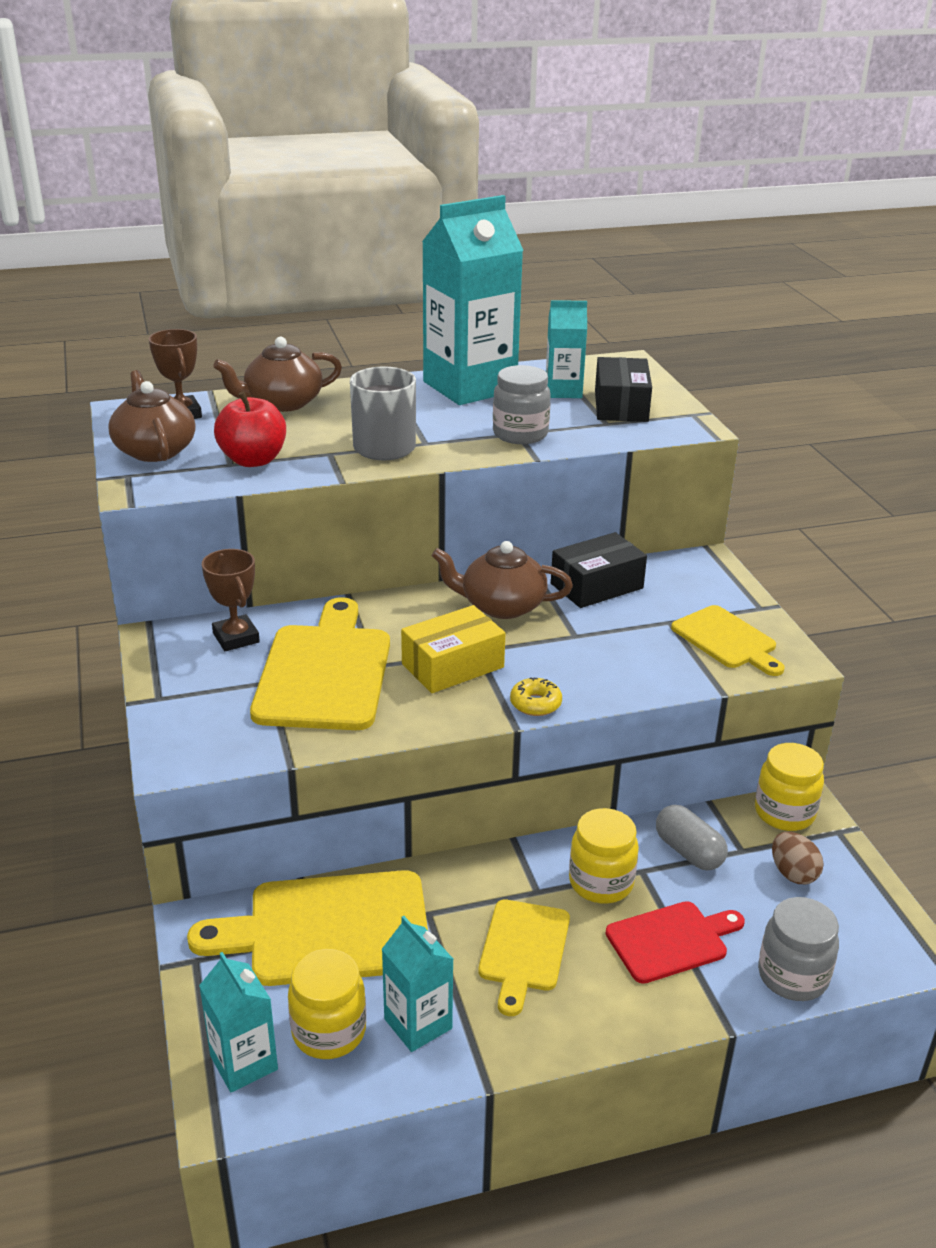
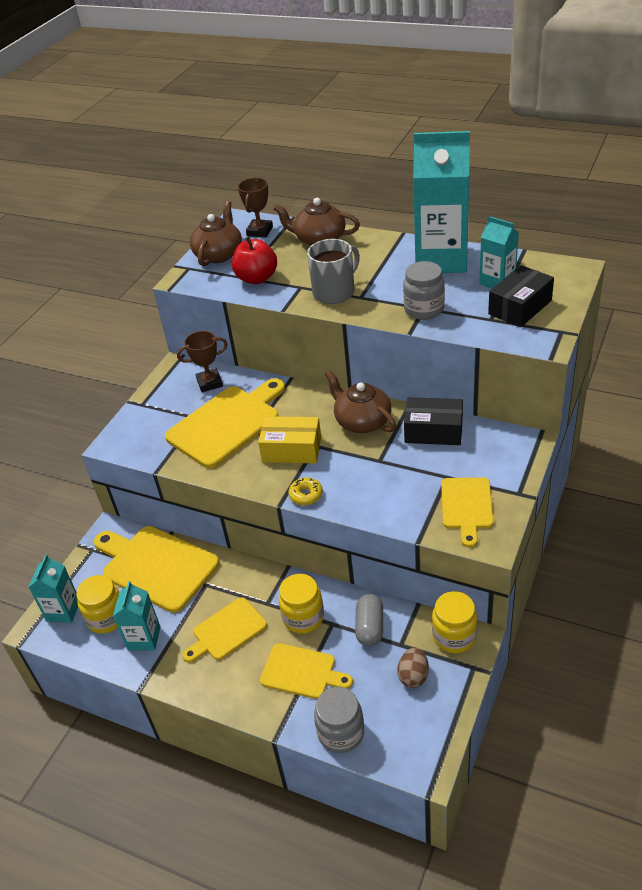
camera: 45 degrees right, 10 degrees up
brown trophy [202,549,260,651] -> brown trophy turned 60 degrees clockwise [177,331,228,392]
red cutting board [606,901,745,984] -> yellow cutting board [260,643,353,699]

